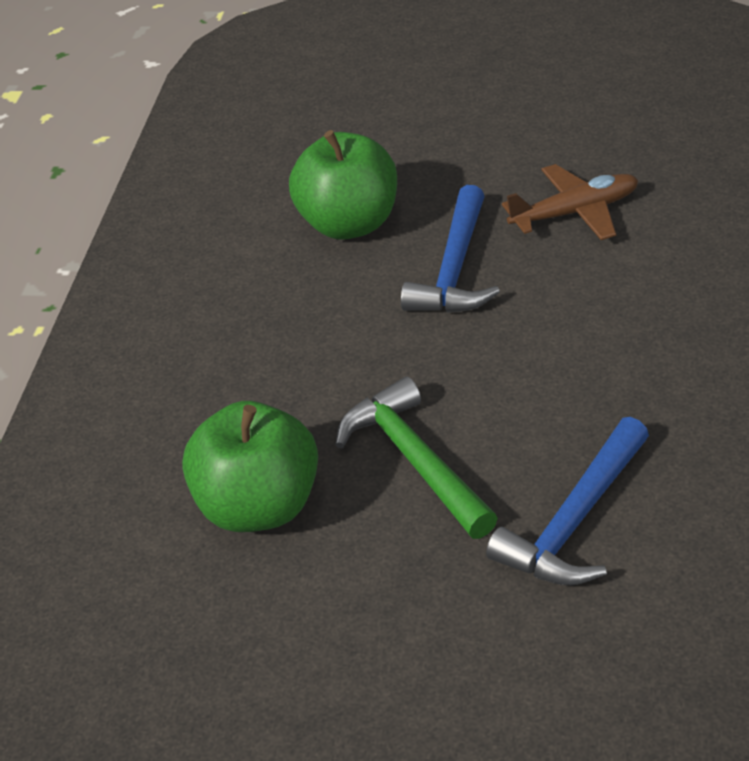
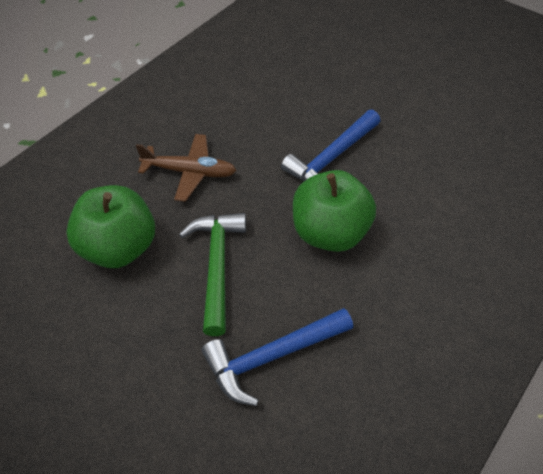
camera: 25 degrees right, 10 degrees up
green apple [289,130,397,240] -> green apple moved to [293,170,376,252]
brown plane [502,164,638,240] -> brown plane moved to [136,134,237,202]

